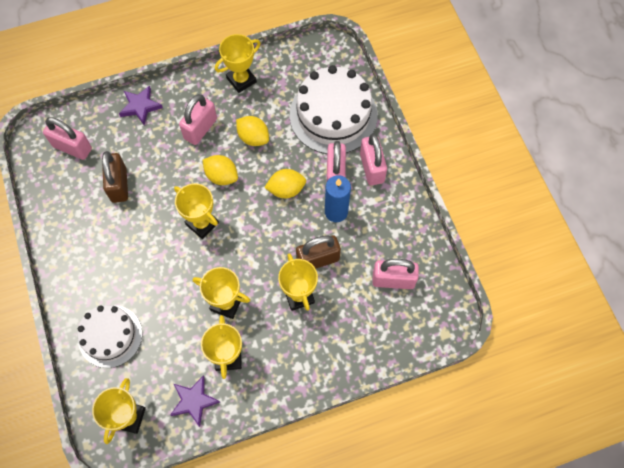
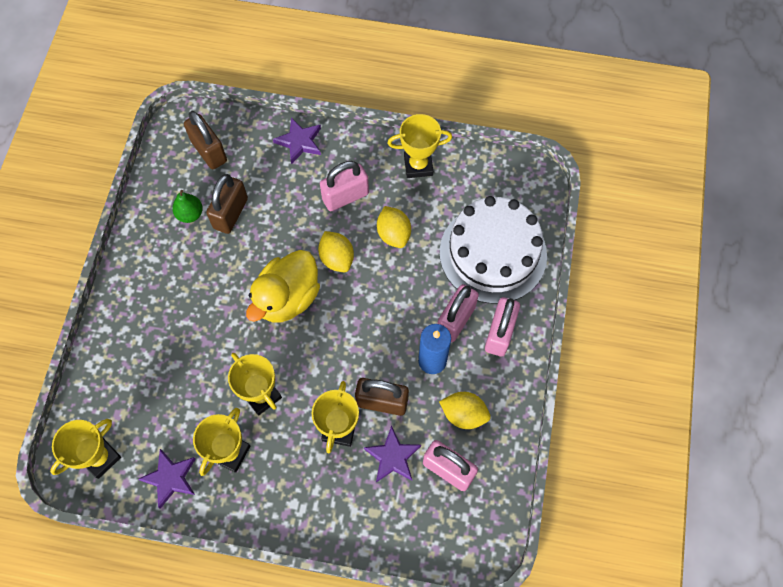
camera: 30 degrees right, 0 degrees up
pink padlock [43,117,92,160] -> brown padlock [184,111,227,169]
white cake [77,305,142,368] -> none
yellow trophy [174,183,219,239] -> yellow duck [246,250,320,322]
yellow lemon [264,169,306,198] -> yellow lemon moved to [439,392,491,429]
none -> green pear [172,190,203,223]
none -> purple star [364,425,421,483]

